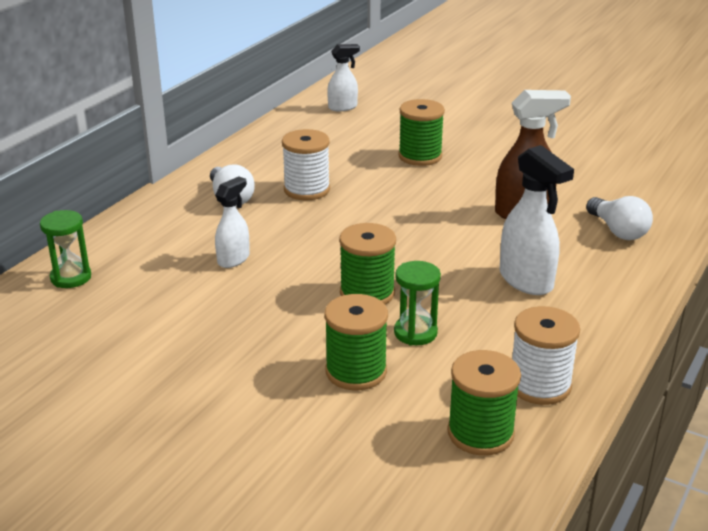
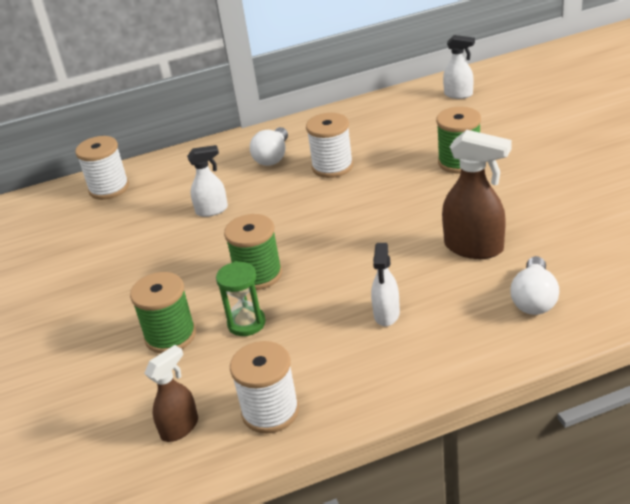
camera: 45 degrees right, 5 degrees up
green hourglass [40,210,91,288] -> white spool [75,136,129,200]
green spool [447,350,521,455] -> brown spray bottle [144,345,198,442]
white spray bottle [500,145,574,295] -> white spray bottle [371,243,400,326], size x0.62

